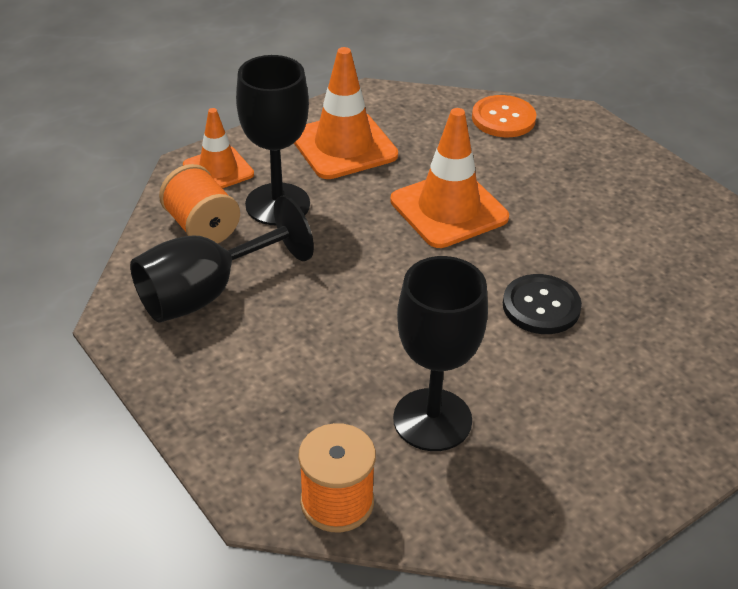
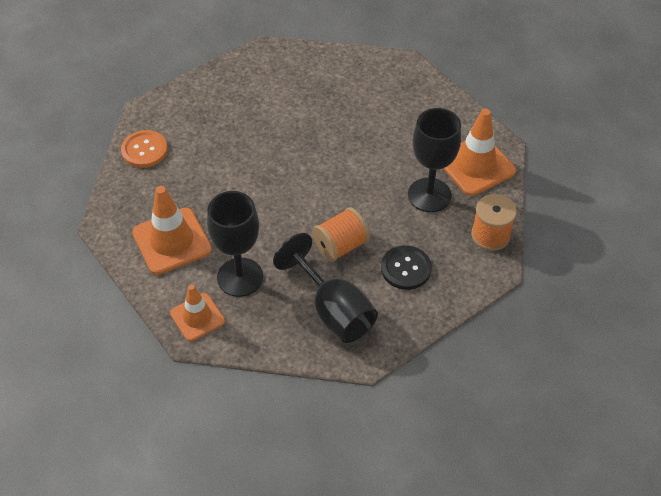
camera: 90 degrees left, 10 degrees up
orange spool [159,164,240,244] -> orange spool moved to [312,208,370,262]
orange traffic cone [390,108,509,248] -> orange traffic cone moved to [443,108,516,196]
black button [503,274,582,334] -> black button moved to [381,245,432,290]

